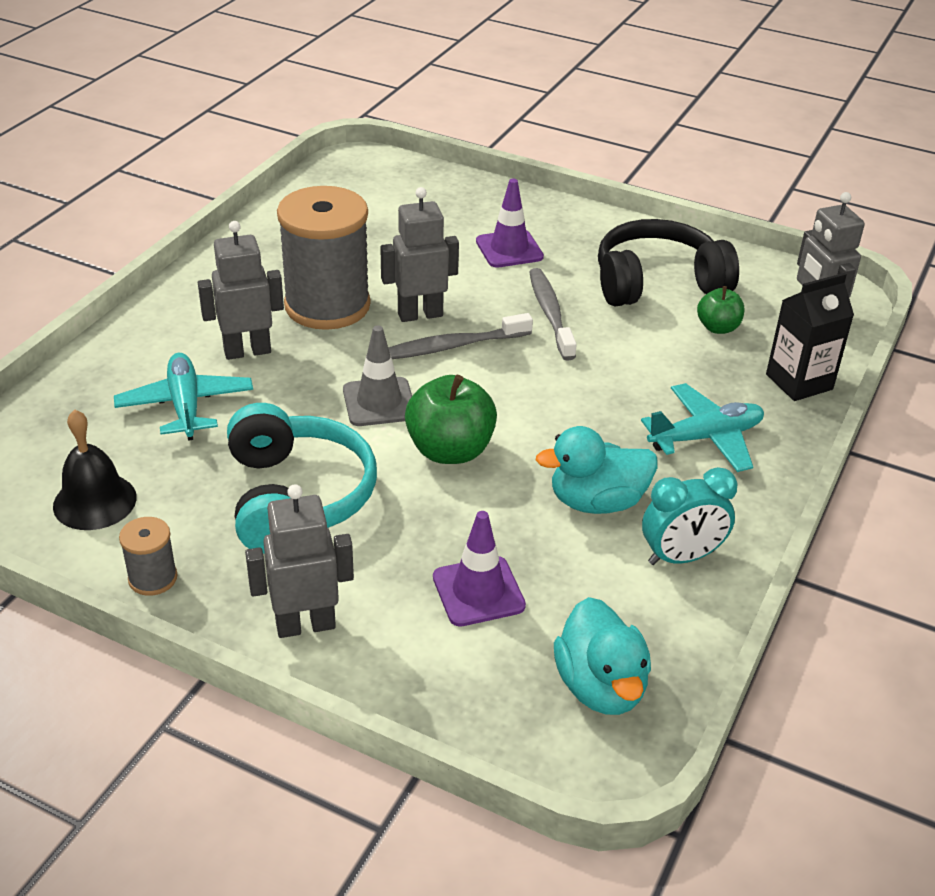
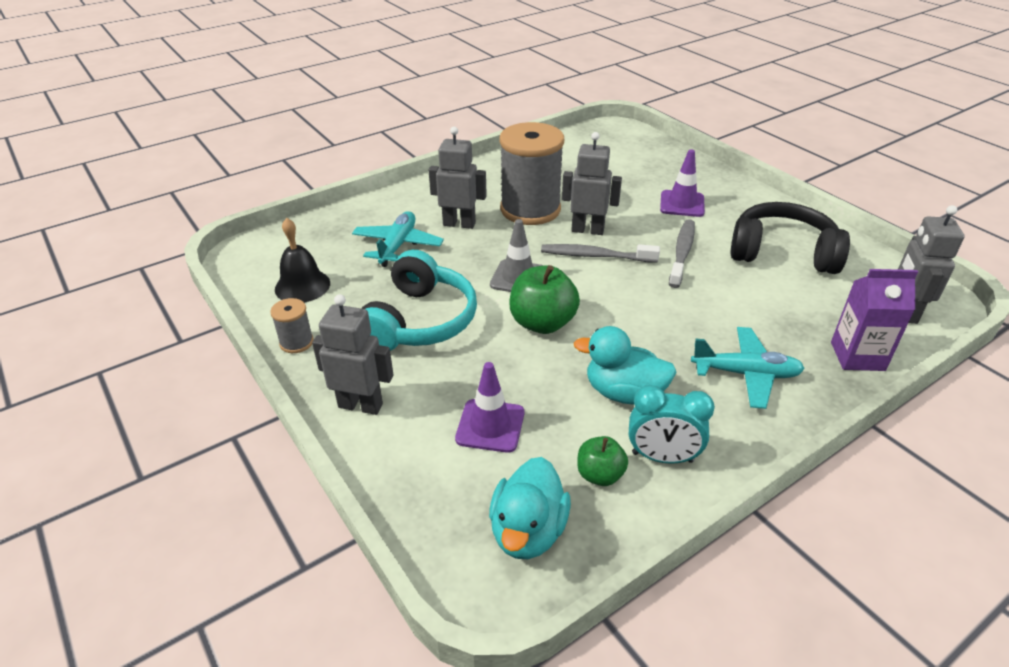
camera: 30 degrees right, 0 degrees up
green apple [697,286,744,334] -> green apple moved to [577,436,628,486]
black carton [766,273,854,401] -> purple carton [831,269,918,371]

